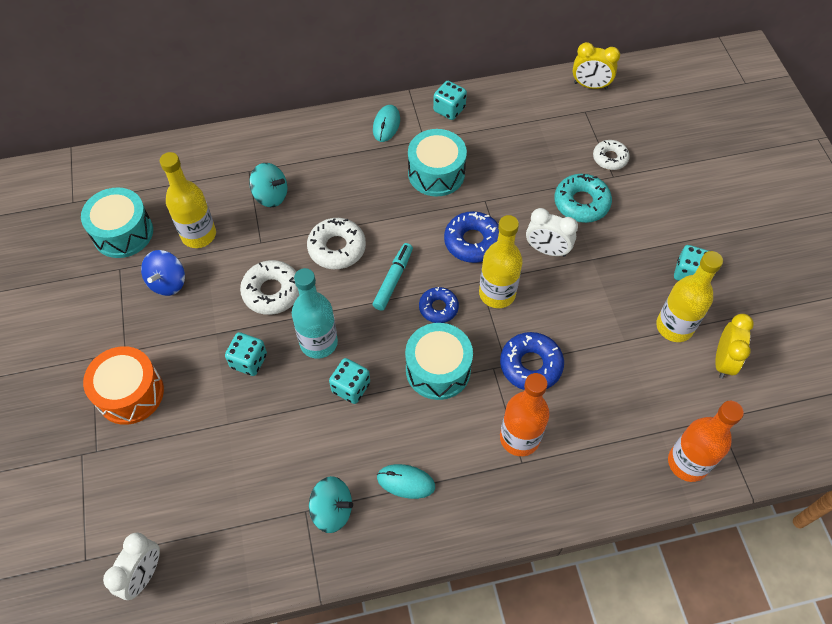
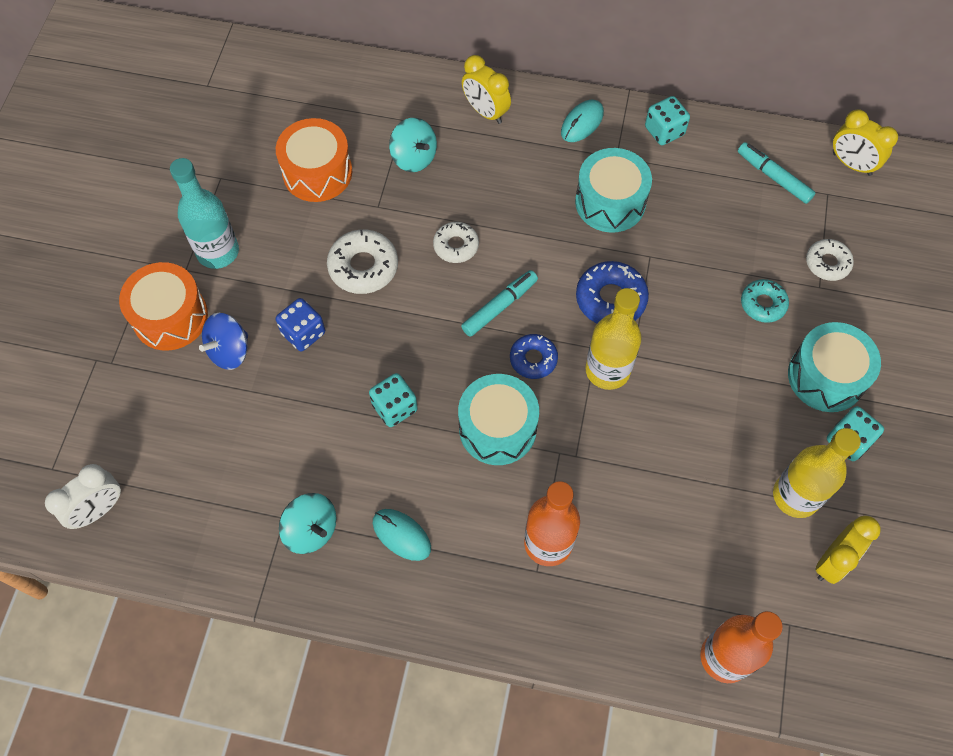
camera: 25 degrees right, 5 degrees up
turquoise drum [81,187,153,258] -> turquoise drum moved to [788,322,881,412]
blue spinning top [141,250,185,296] -> blue spinning top moved to [199,313,248,370]
yellow bottle [160,152,216,248] -> orange drum [276,118,352,202]
turquoise dice [225,332,267,376] -> blue dice [276,298,325,351]
turquoise bottle [292,268,338,359] -> turquoise bottle moved to [170,158,239,269]
white donut [307,218,366,269] -> white donut [433,222,479,263], size x0.65
blue donut [500,332,564,390] -> none
white clock [526,208,578,257] -> none
turquoise donut [554,174,612,223] -> turquoise donut [741,279,789,323], size x0.65
none -> yellow clock [462,55,511,124]
none -> turquoise marker [738,142,815,204]

